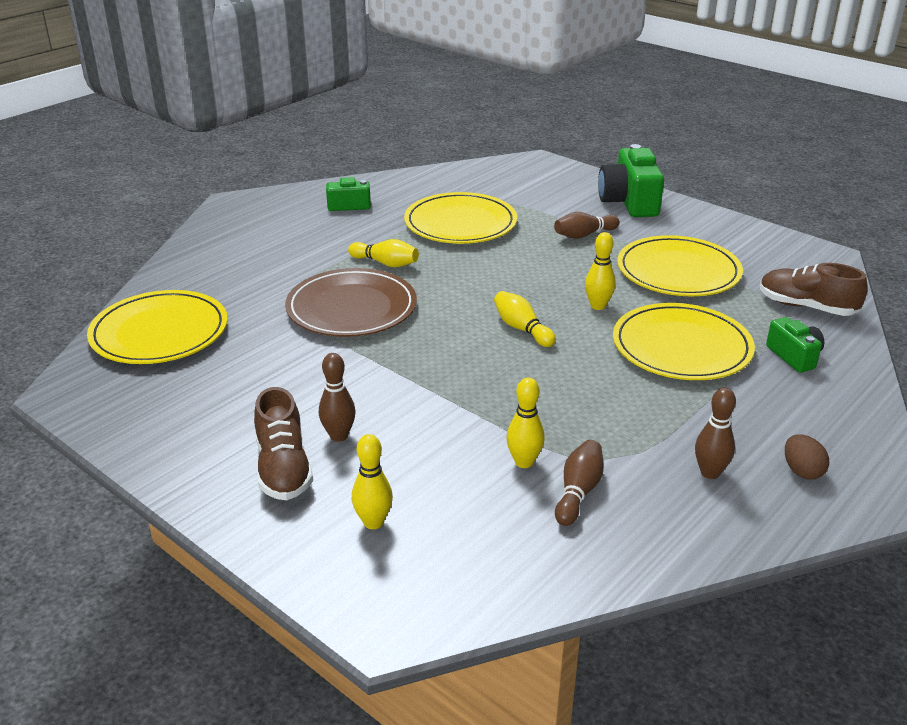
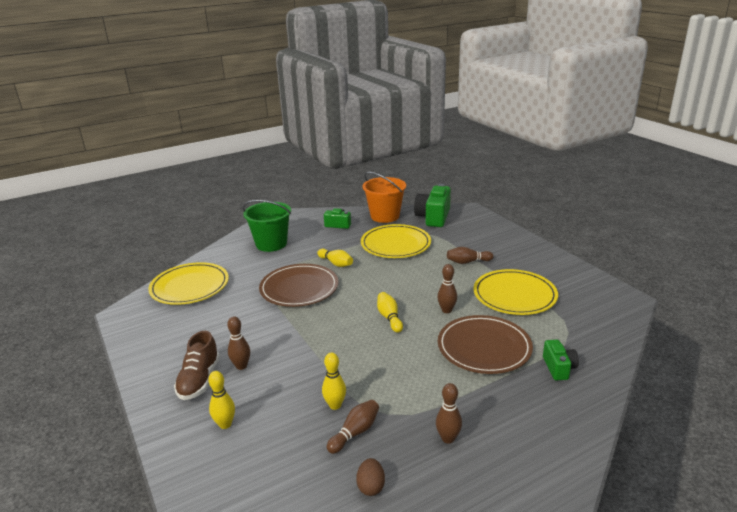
camera: 20 degrees right, 5 degrees down
yellow bowling pin [585,232,616,310] -> brown bowling pin [437,264,457,313]
green camera [598,144,664,217] -> green camera moved to [414,184,451,227]
yellow plate [613,303,755,380] -> brown plate [438,315,533,374]
brown shoe [760,263,868,316] -> none
brown egg [785,434,829,480] -> brown egg moved to [356,458,385,496]
none -> green bucket [243,200,291,252]
none -> orange bucket [362,172,406,223]

